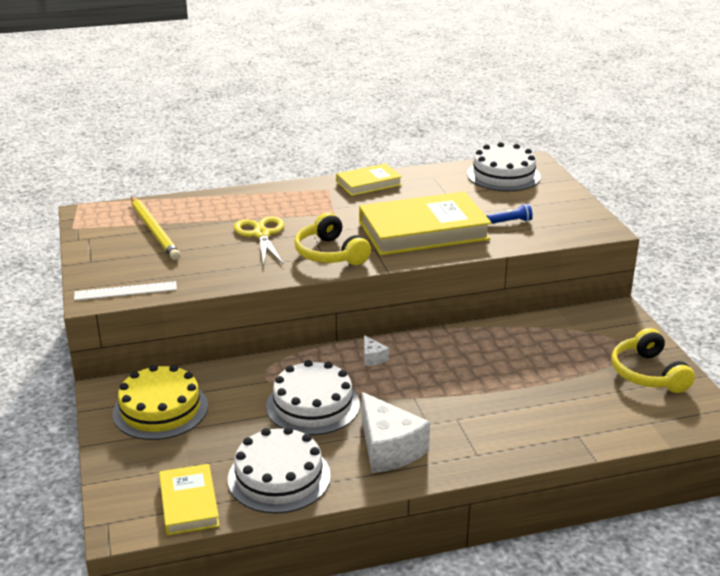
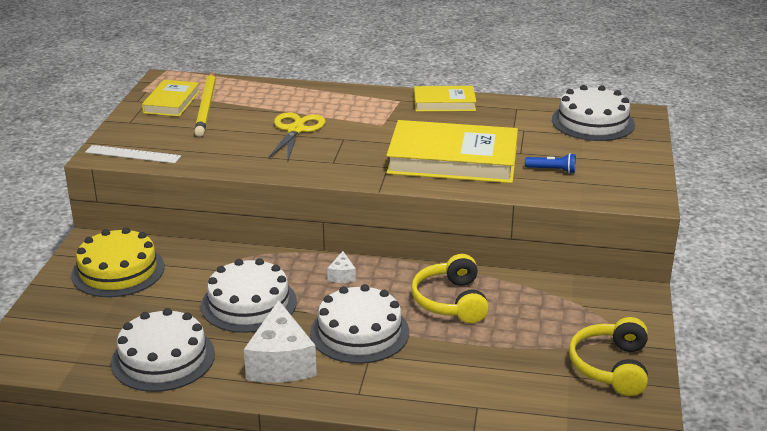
camera: 25 degrees right, 0 degrees up
yellow book [159,464,220,536] -> yellow book moved to [142,80,200,117]
yellow headphones [294,213,371,265] -> yellow headphones moved to [411,254,489,323]
none -> white cake [310,284,409,364]

